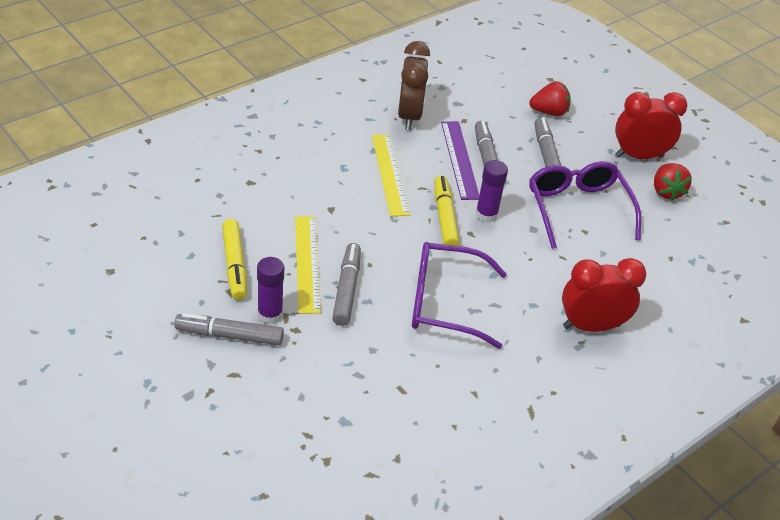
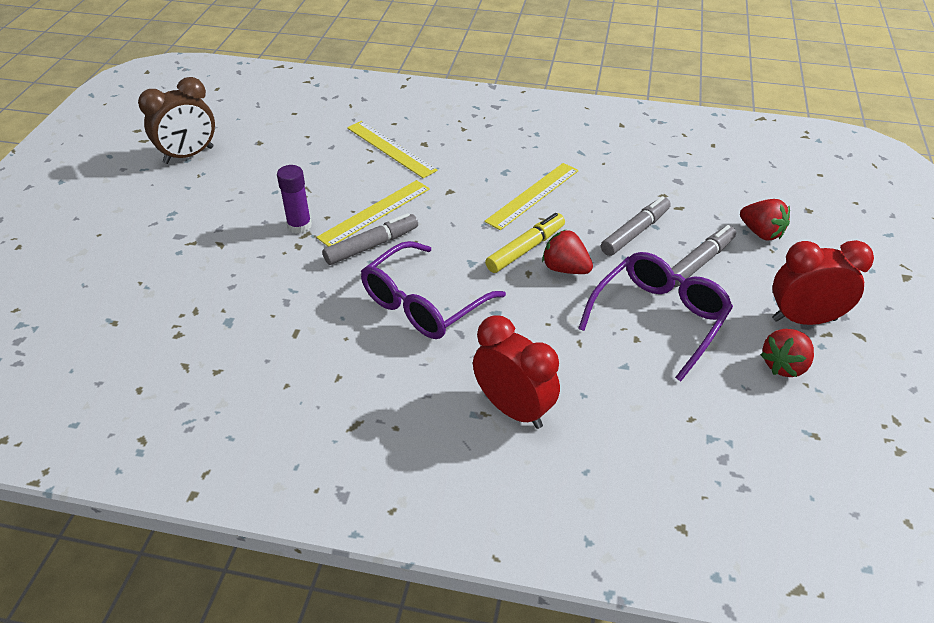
camera: 55 degrees right, 0 degrees up
grey marker [174,313,284,345] -> none
yellow marker [222,219,247,300] -> none
brown clock [398,41,430,130] -> brown clock moved to [138,77,215,164]
purple glasses [412,242,507,349] -> purple glasses turned 105 degrees counterclockwise [361,241,506,339]
purple ruler [441,121,479,200] -> none
purple glue stick [475,160,508,222] -> red strawberry [542,230,593,274]
red clock [615,92,688,159] -> red clock turned 45 degrees counterclockwise [772,240,874,325]
none -> yellow ruler [347,121,438,178]

